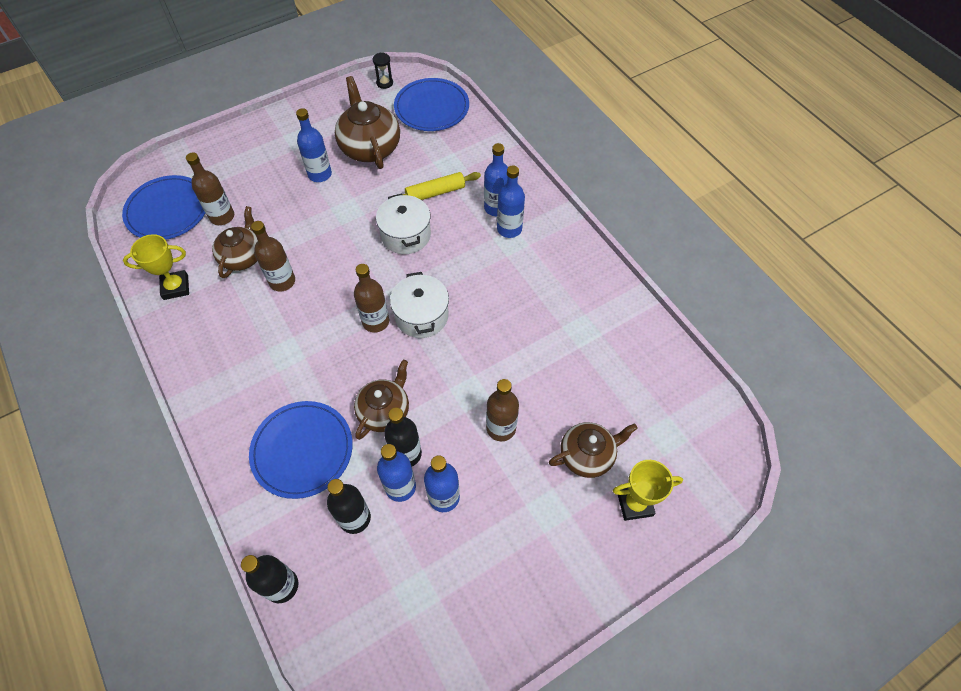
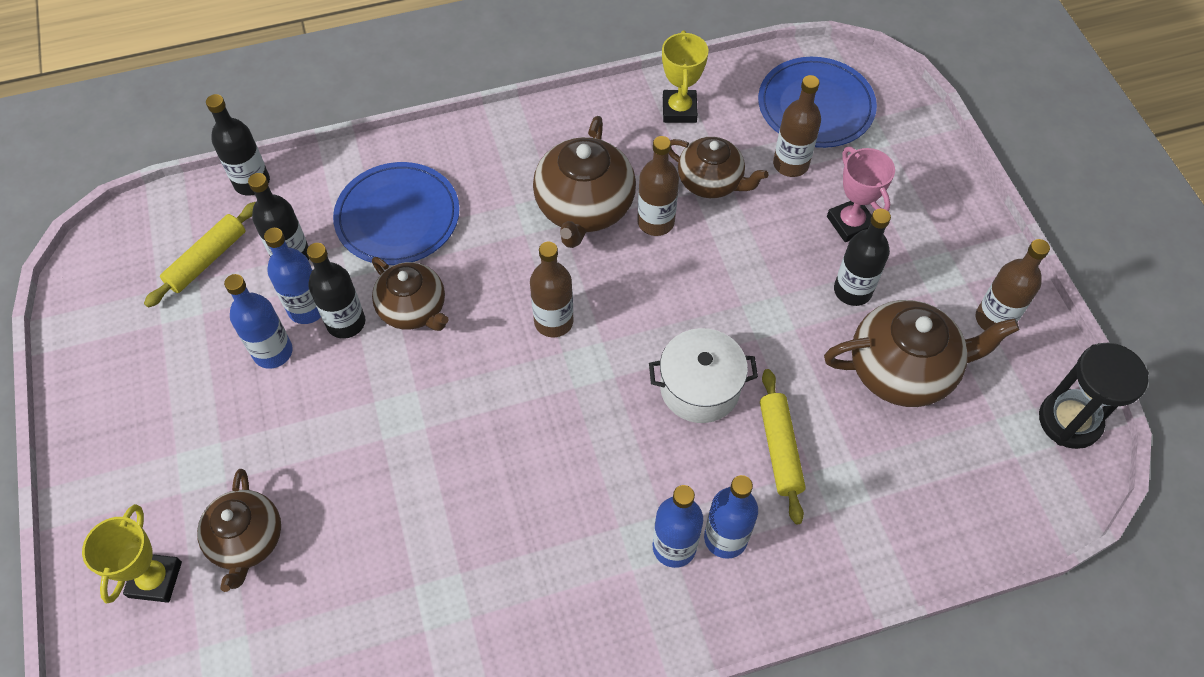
camera: 105 degrees right, 0 degrees up
blue bottle [296,108,332,182] -> black bottle [834,209,891,306]
black hourglass [373,53,393,89] -> black hourglass [1039,343,1149,449], size x1.94
white pot [390,272,449,338] -> none
blue plate [394,78,469,131] -> none
brown bottle [486,379,519,441] -> brown bottle moved to [976,239,1050,331]
none -> yellow rolling pin [144,202,256,308]
none -> brown teapot [533,116,636,248]
none -> pink trophy [827,147,895,242]

